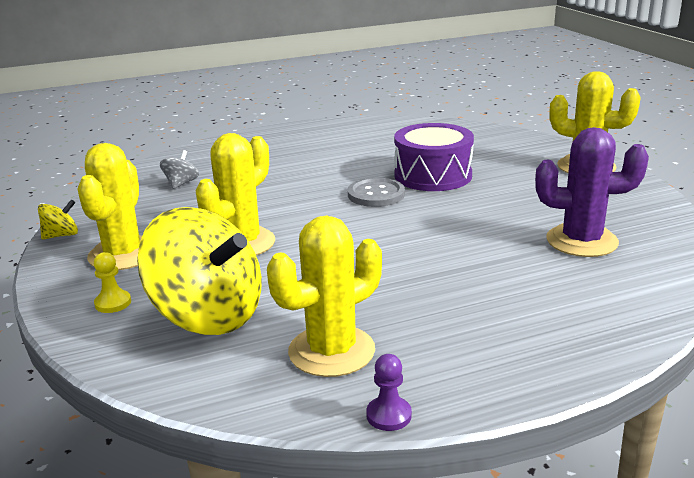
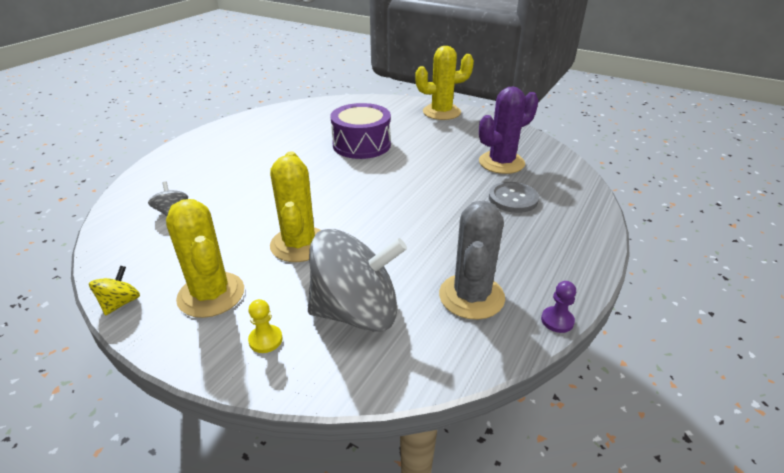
camera: 40 degrees left, 10 degrees up
yellow spinning top [137,207,262,335] -> grey spinning top [308,229,407,332]
yellow cactus [267,215,382,377] -> grey cactus [439,201,505,320]
grey button [348,178,405,207] -> grey button moved to [489,182,539,213]

